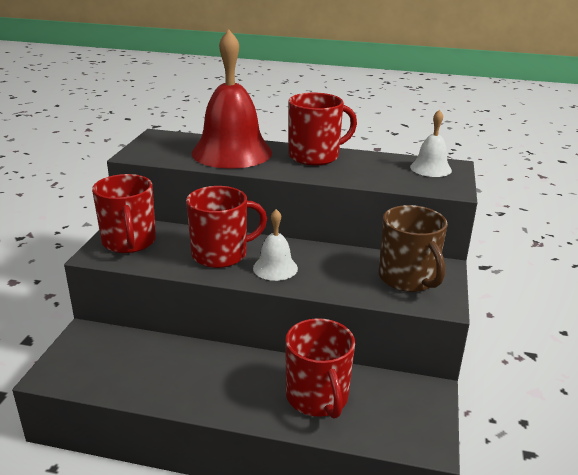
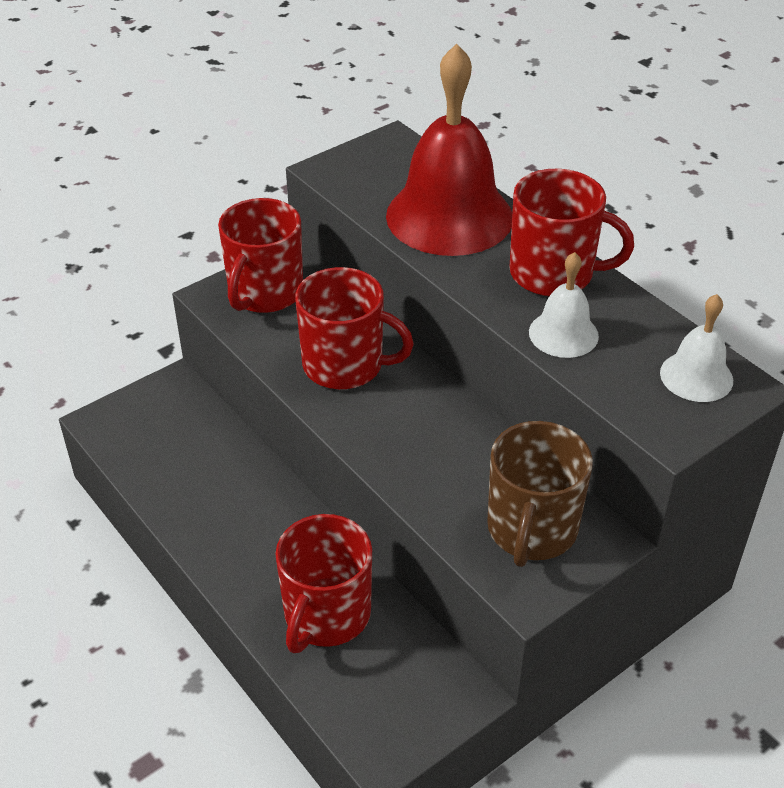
camera: 40 degrees right, 15 degrees up
white bell [253,209,298,281] -> white bell moved to [529,252,599,358]

